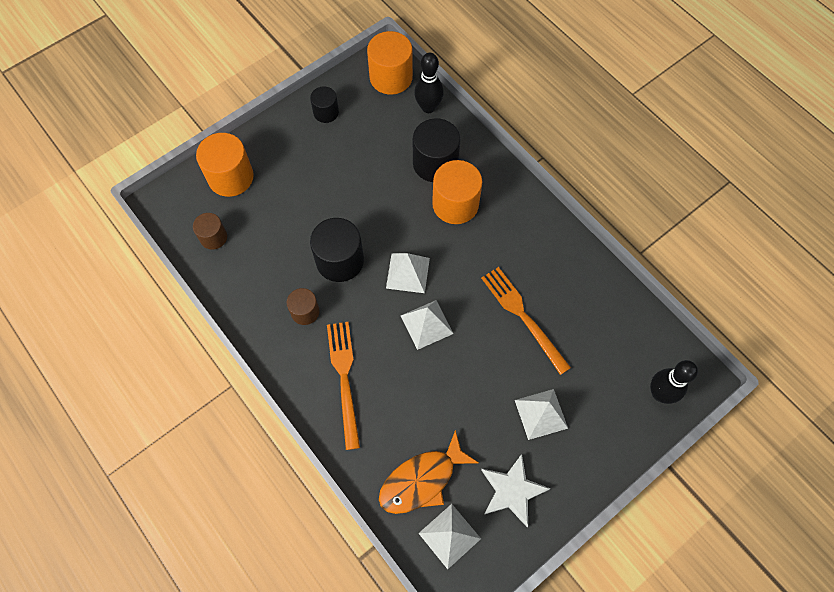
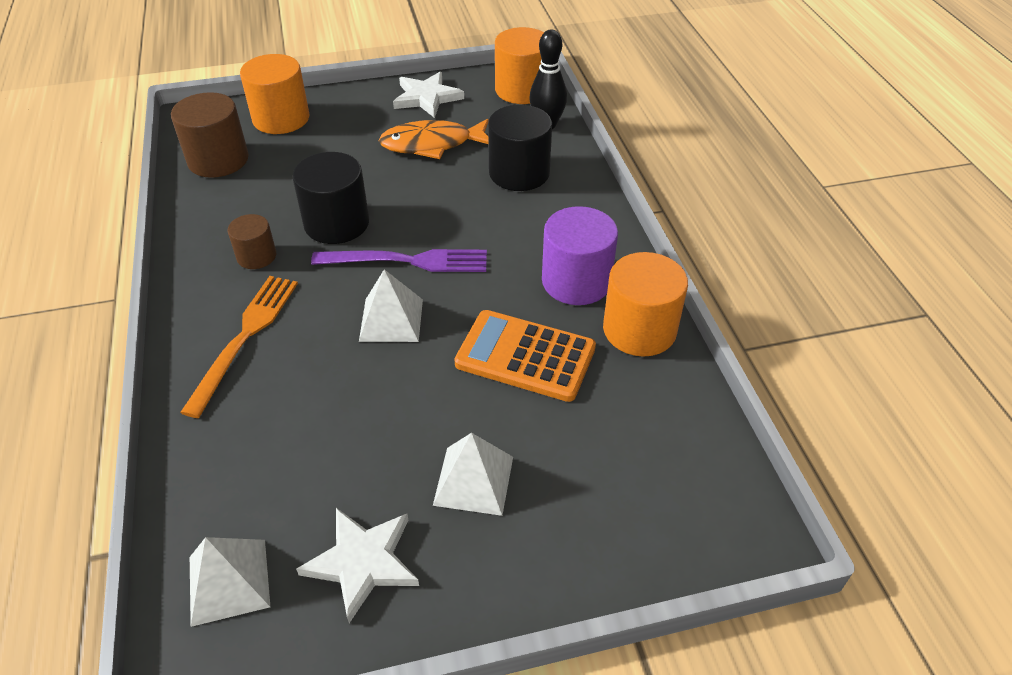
camera: 25 degrees right, 20 degrees down
brown cylinder [193,213,227,250] -> brown cylinder [171,92,249,178], size x1.72
black cylinder [310,86,339,123] -> white star [393,72,464,118]
orange fish [379,430,479,514] -> orange fish moved to [379,119,489,159]
white pyramid [386,253,430,293] -> purple fork [311,249,487,272]
orange cylinder [432,160,482,224] -> orange cylinder moved to [603,252,688,357]
orange fork [481,267,571,375] -> orange calculator [454,310,596,402]
black bowling pin [650,360,698,404] -> none
none -> purple cylinder [542,206,618,305]

